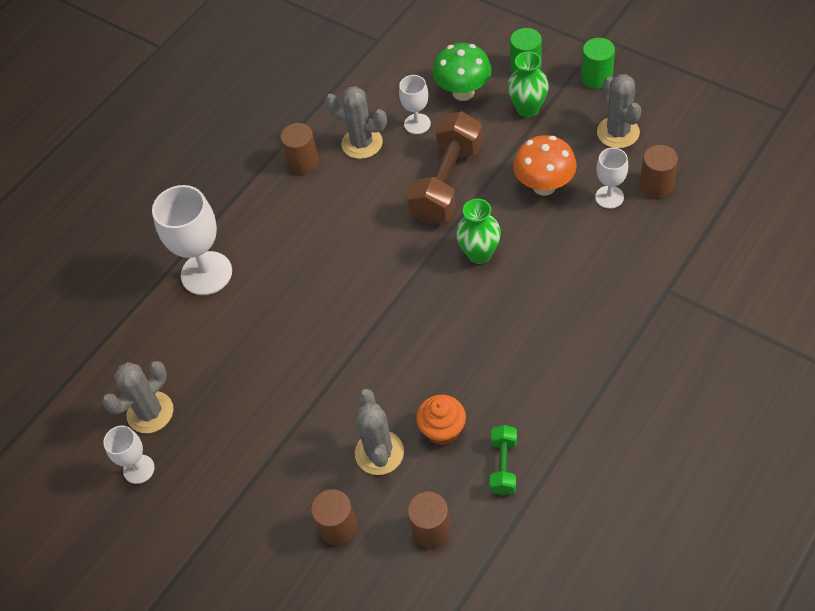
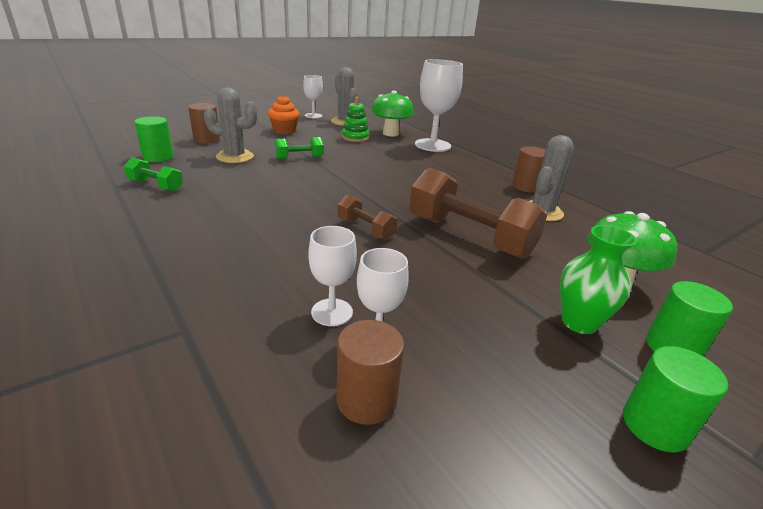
camera: 100 degrees right, 25 degrees down
white goblet [399,75,431,134] -> white goblet moved to [308,226,357,326]
brown cylinder [407,492,451,548] -> green cylinder [134,116,174,162]
orange cupcake [416,395,466,445] -> orange cupcake moved to [268,95,299,134]
green vase [456,199,501,264] -> brown dumbbell [338,195,398,240]
orange mushroom [513,135,577,196] -> none
grey cactus [597,74,641,148] -> none
none -> green dumbbell [275,137,324,159]
none -> green stacking toy [342,96,369,142]
none -> green mushroom [371,91,414,136]

